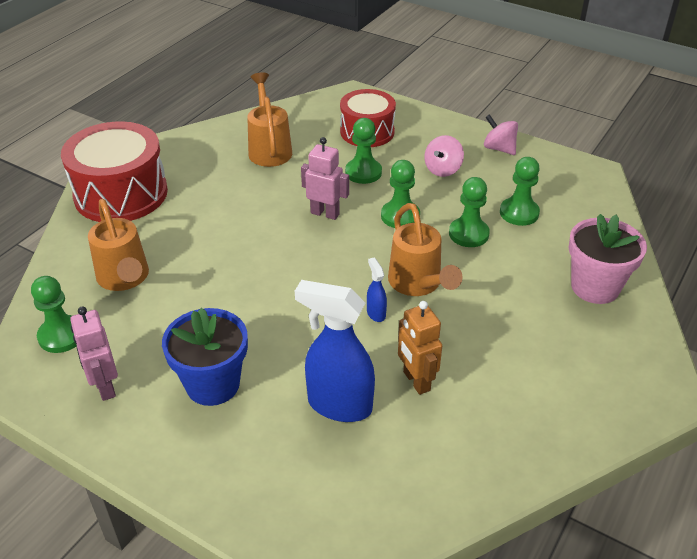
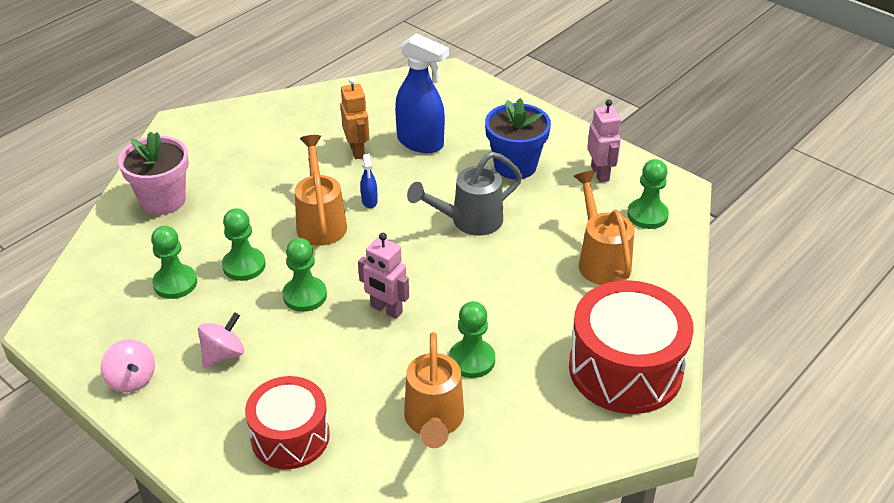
camera: 170 degrees left, 0 degrees up
green pawn [345,118,382,184] -> green pawn moved to [449,301,495,378]
none -> grey watering can [407,151,522,236]

